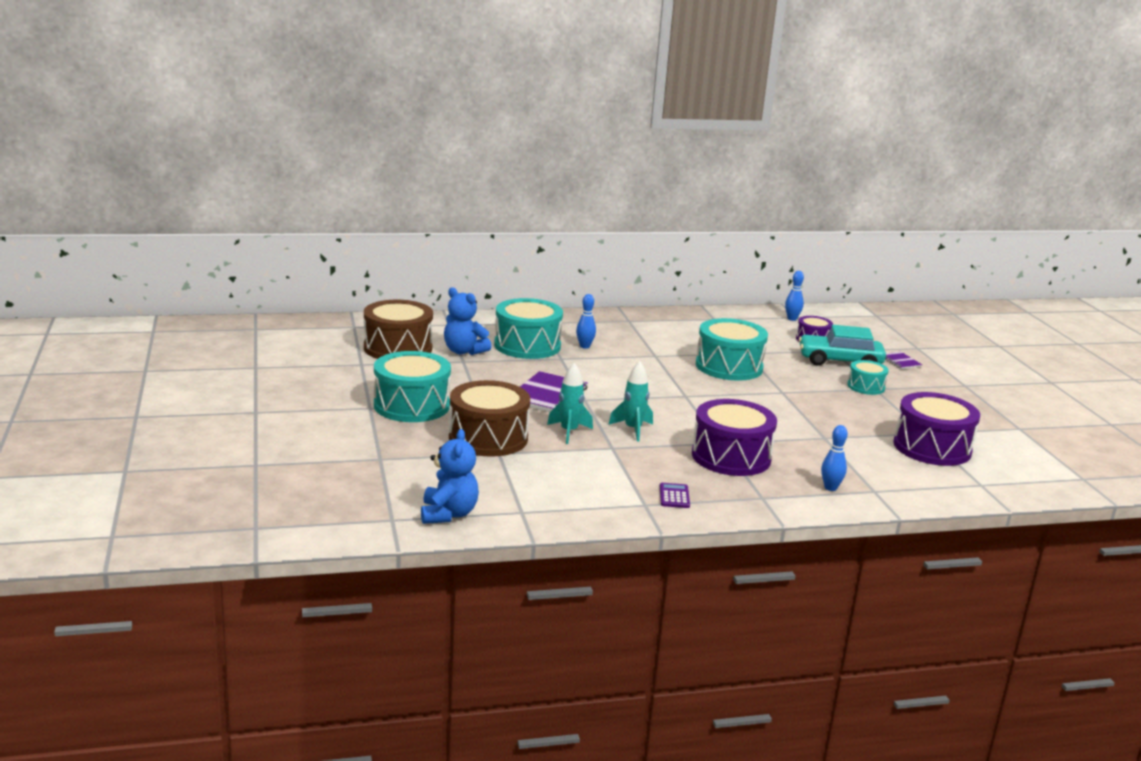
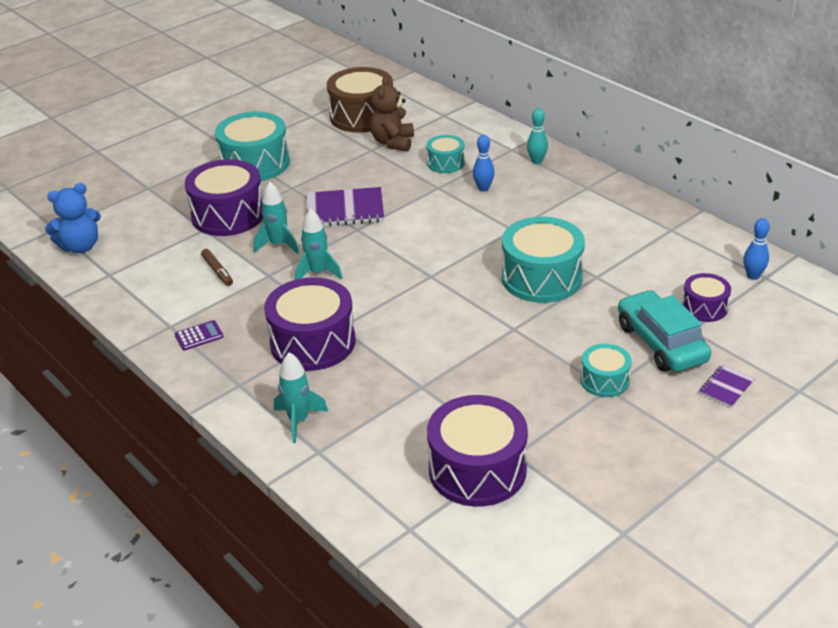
camera: 65 degrees right, 15 degrees up
blue teddy bear [444,287,492,355] -> brown teddy bear [370,77,414,151]
brown drum [449,380,530,457] -> purple drum [185,159,263,236]
turquoise drum [494,298,563,359] -> turquoise drum [426,135,465,173], size x0.54
blue bowling pin [821,425,848,491] -> turquoise rocket [274,352,328,443]
none -> brown marker [201,249,233,286]
none -> turquoise bowling pin [527,108,548,164]

